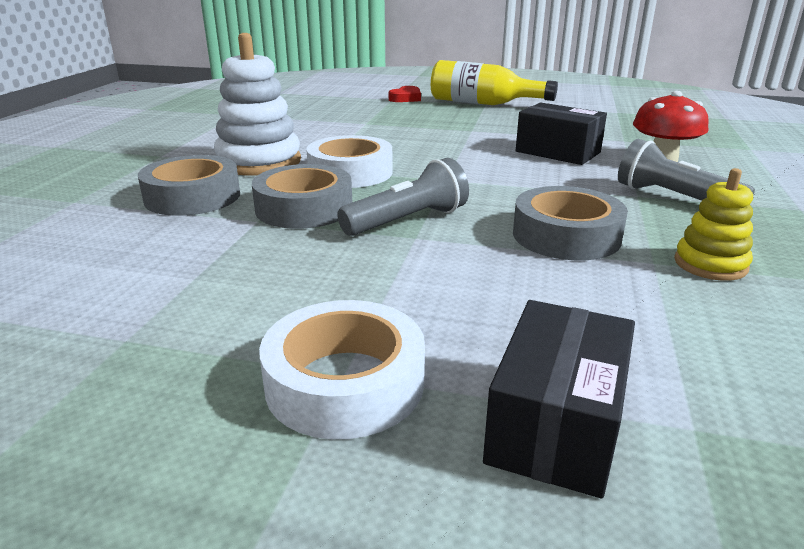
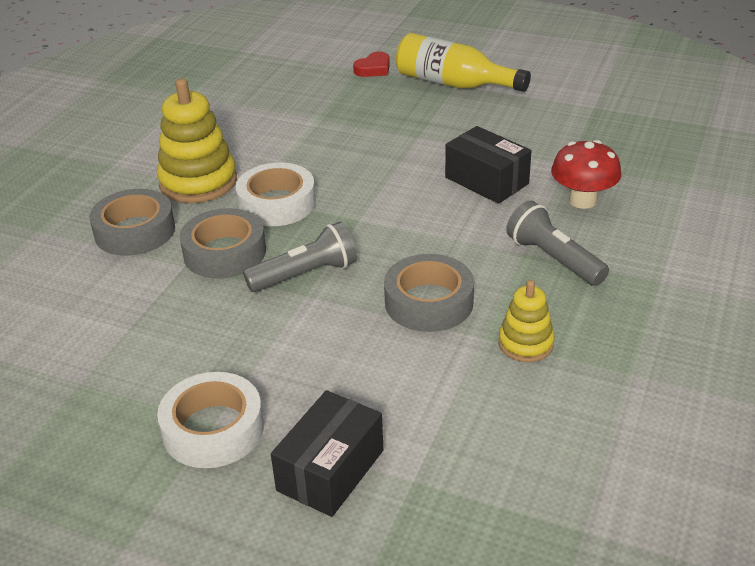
camera: 10 degrees right, 10 degrees up
white stacking toy [214,33,301,175] -> yellow stacking toy [157,78,237,203]

